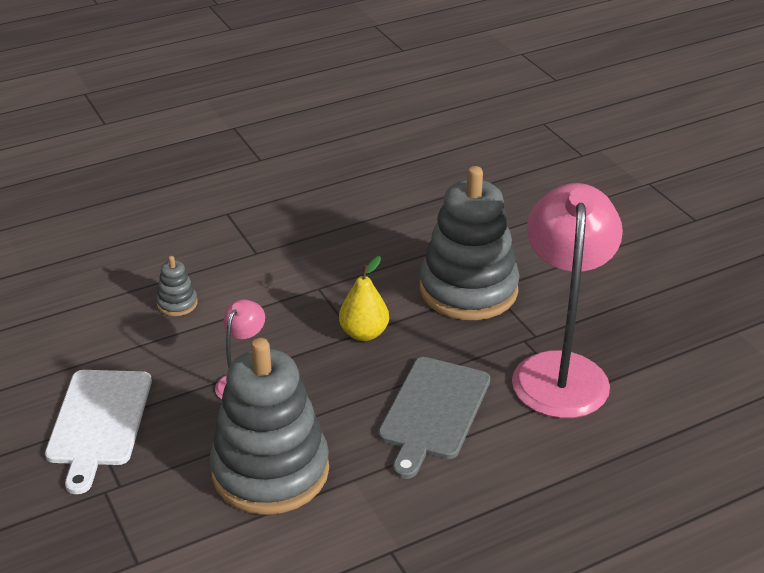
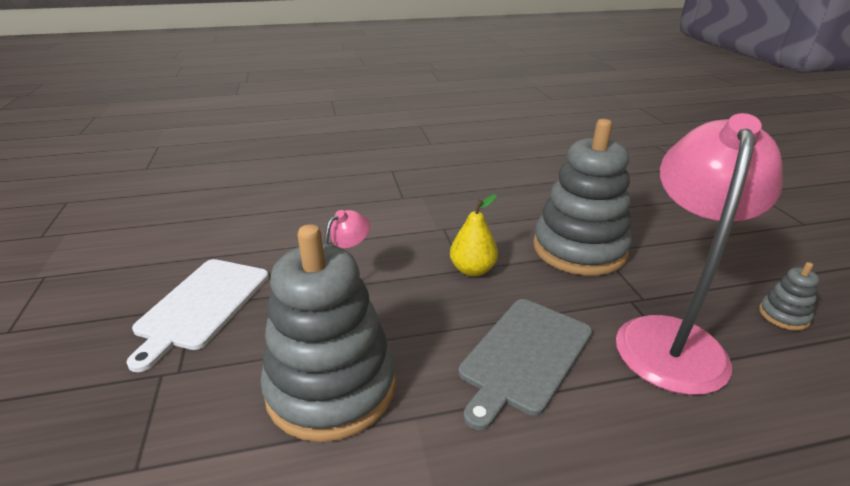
camera: 15 degrees right, 5 degrees down
grey stacking toy [156,256,198,316] -> grey stacking toy moved to [759,262,819,331]

